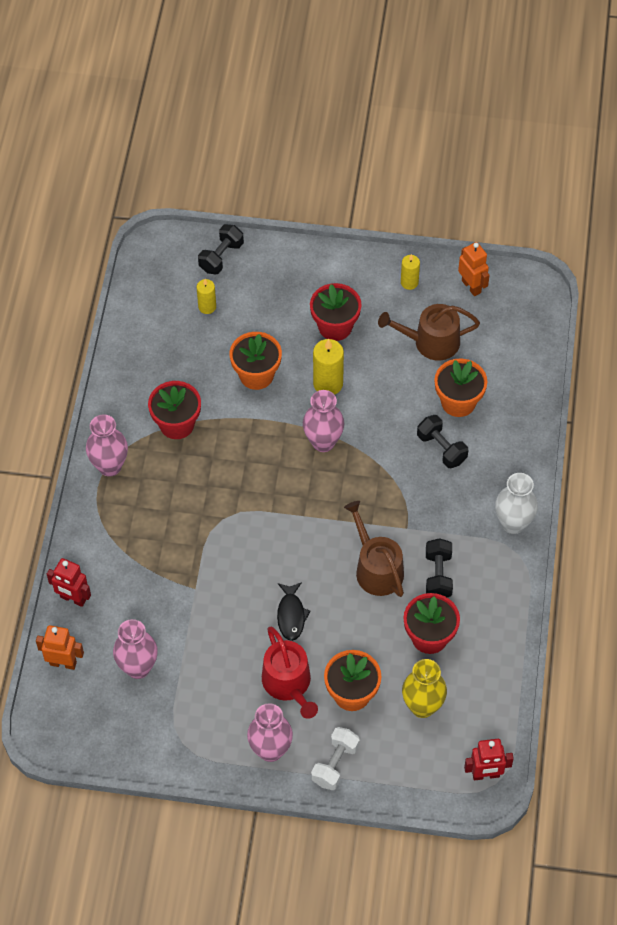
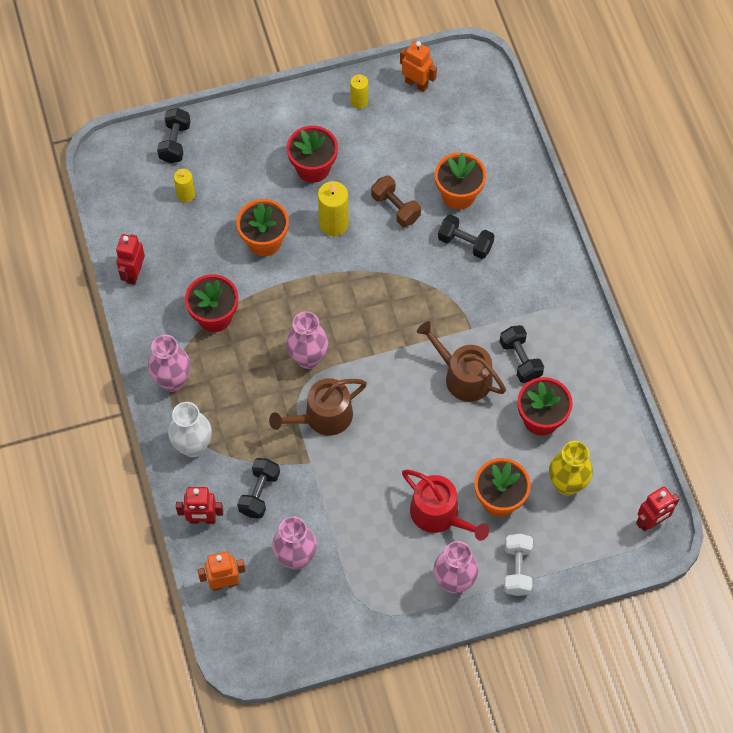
camera: 25 degrees left, 5 degrees up
black fish [277,582,311,641] -> none
pink vase [303,390,344,452] -> pink vase moved to [286,311,328,369]
brown watering can [378,304,480,361] -> brown watering can moved to [269,378,367,436]
white vase [495,473,538,534] -> white vase moved to [168,402,212,457]
none -> red robot [116,234,145,285]
none -> black dumbbell [237,458,280,519]
none -> brown dumbbell [371,175,421,227]

